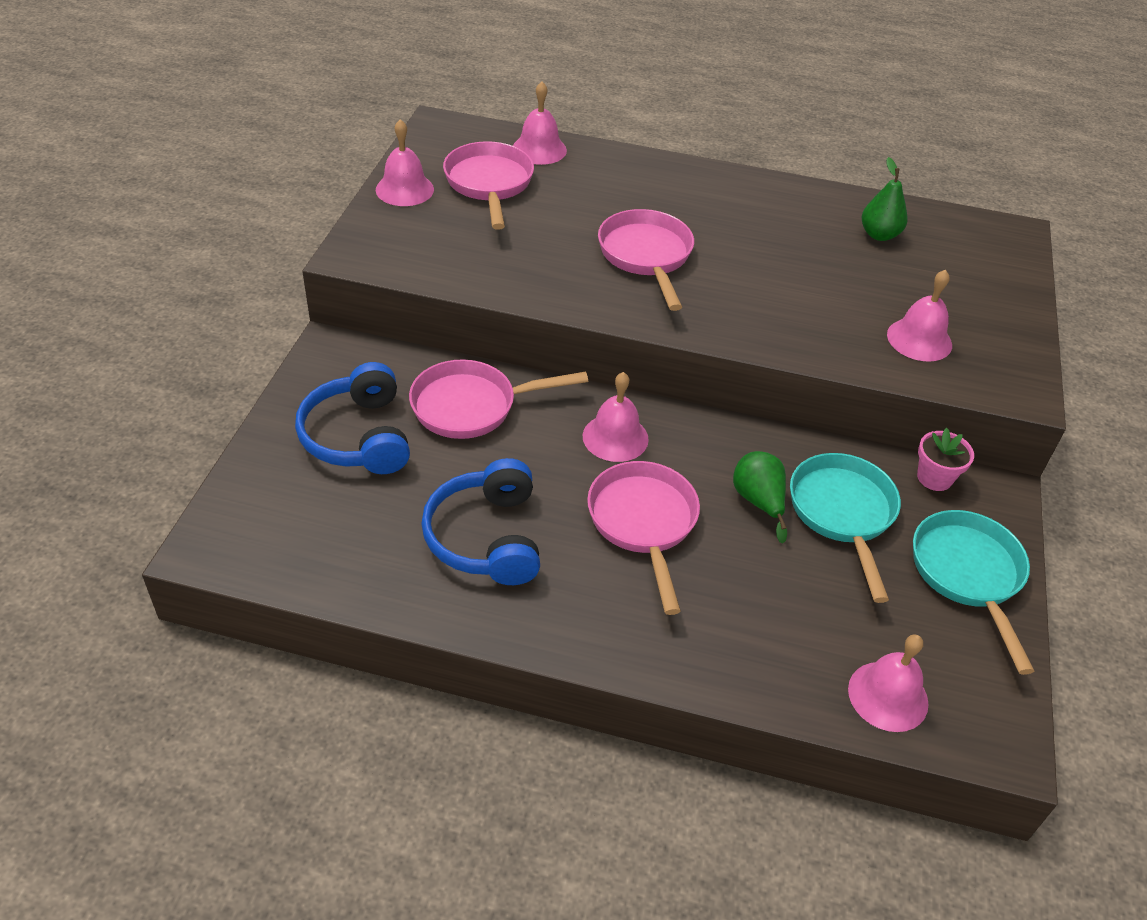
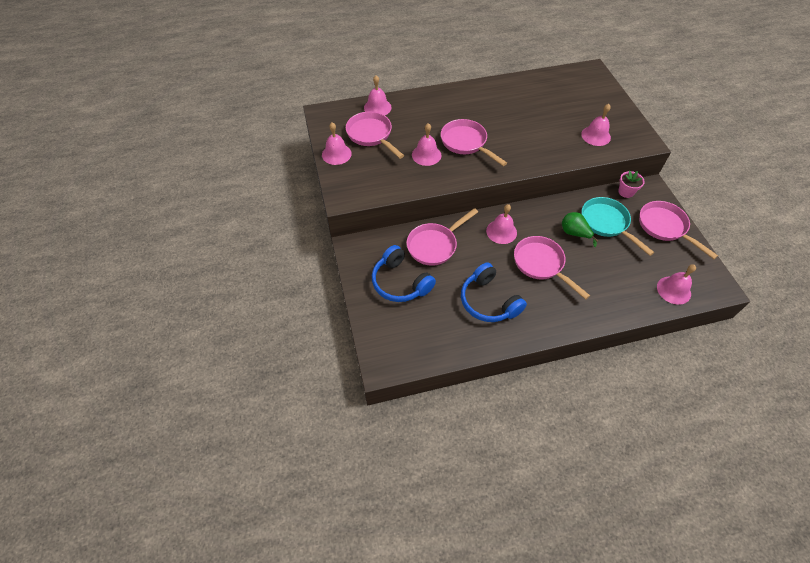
camera: 25 degrees left, 10 degrees up
green pear [862,157,908,241] -> none
turquoise pan [913,510,1034,675] -> pink pan [639,201,718,259]
none -> pink bell [412,123,442,166]

